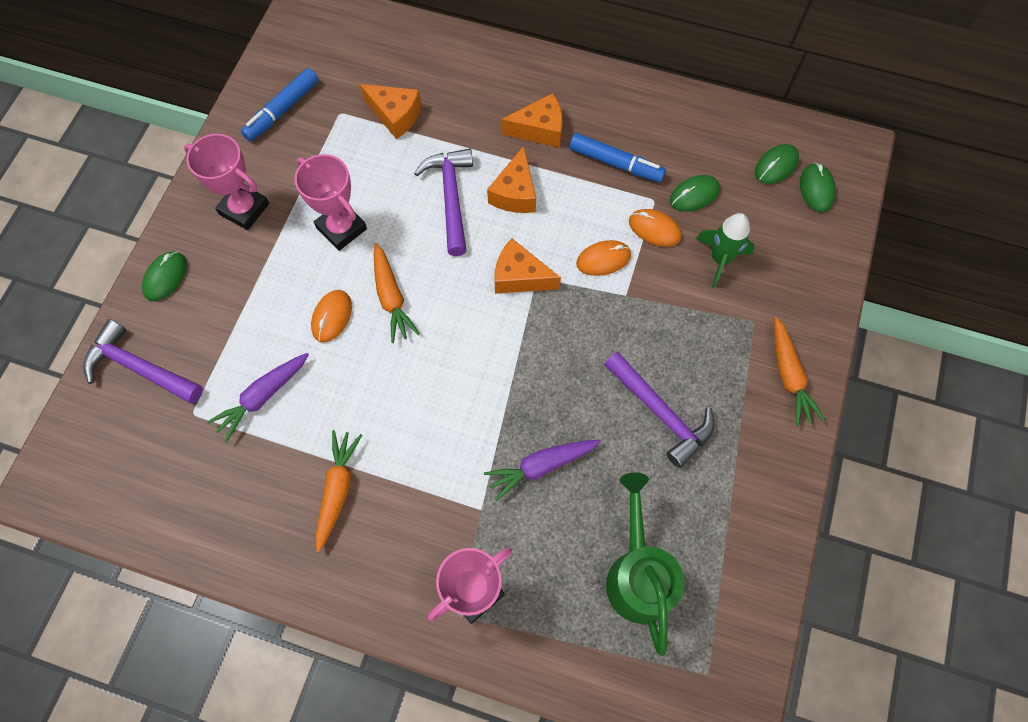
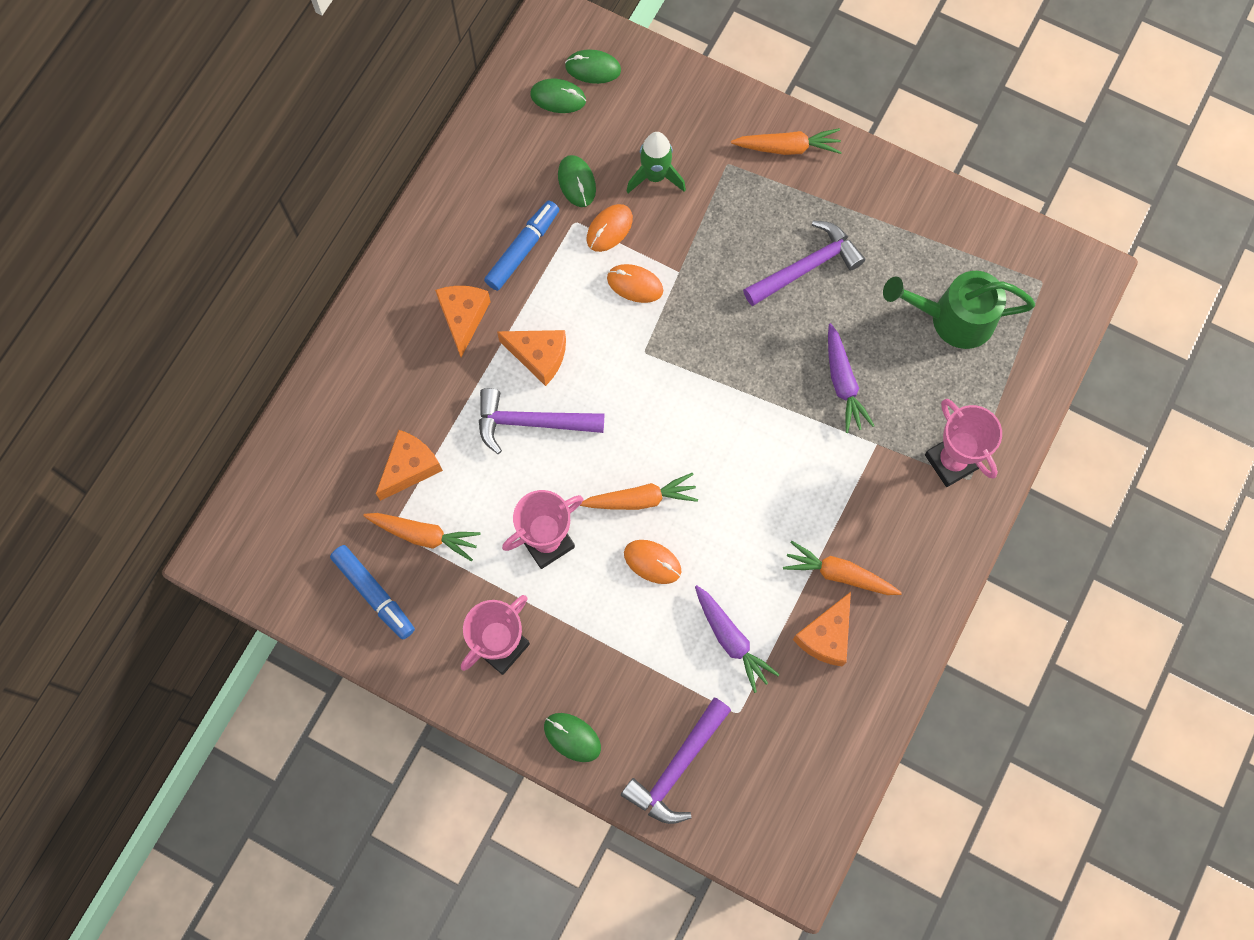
camera: 80 degrees left, 5 degrees up
orange cheese [495,238,561,294] -> orange cheese moved to [793,592,851,667]
orange mouse [576,240,631,276] -> orange mouse turned 60 degrees counterclockwise [607,264,663,303]
green mouse [755,144,799,184] -> green mouse turned 45 degrees counterclockwise [530,78,586,113]
none -> orange carrot [363,513,481,562]

